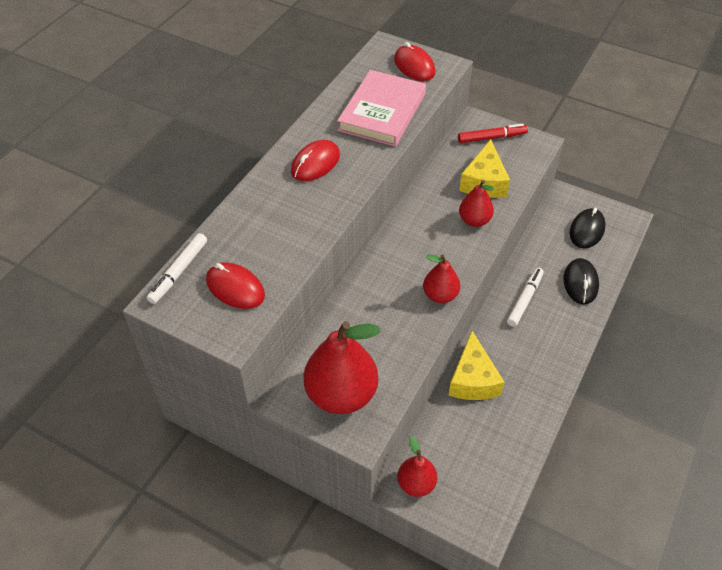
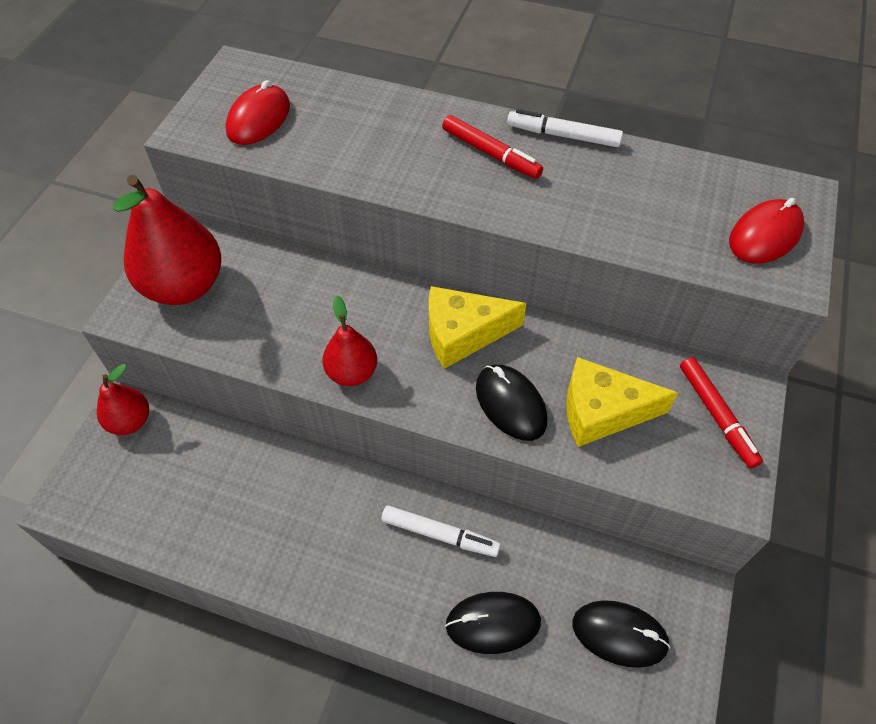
camera: 80 degrees right, 5 degrees up
white marker [146,233,207,304] -> white marker moved to [507,109,623,147]
red mouse [291,140,340,181] -> red marker [442,115,543,179]
pink book [337,70,426,147] -> none
yellow cheese [448,331,504,400] -> yellow cheese moved to [429,286,526,369]
red pear [459,180,494,227] -> black mouse [476,365,547,441]

